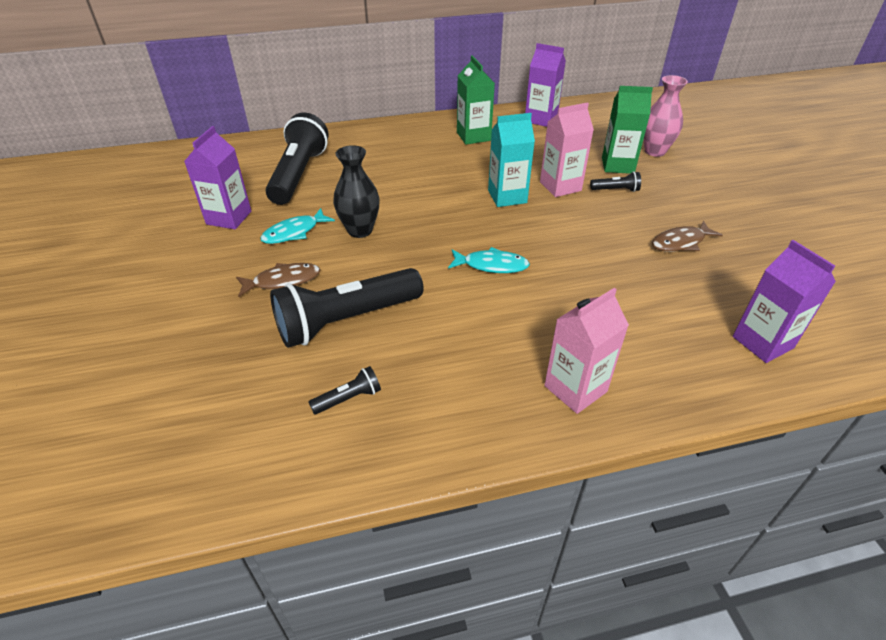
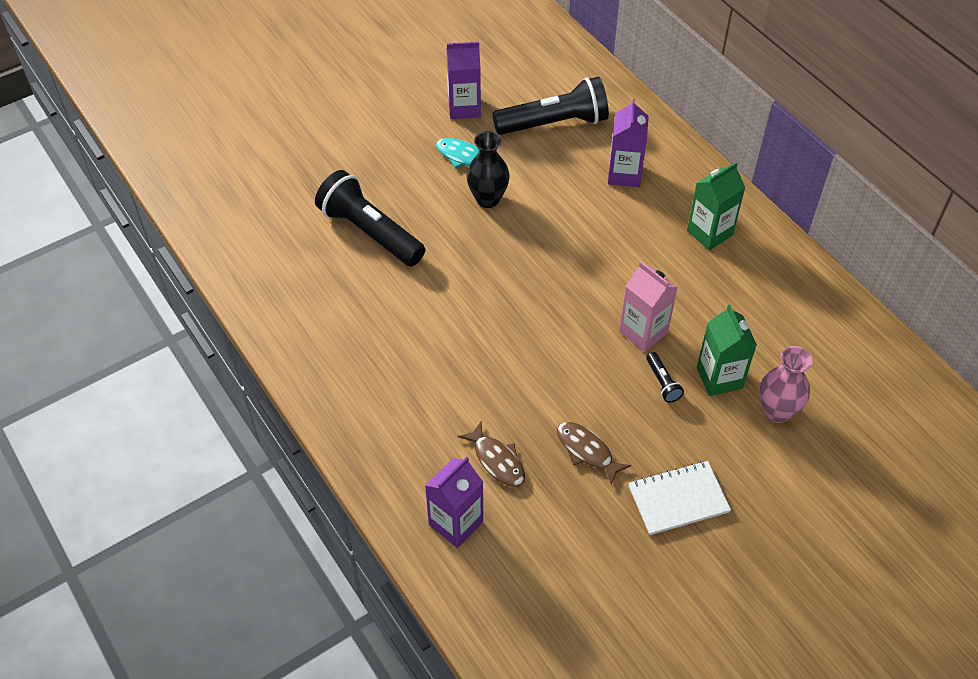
camera: 70 degrees right, 10 degrees up
brown fish [236,263,320,297] -> brown fish moved to [458,422,525,487]
black flashlight [309,366,381,414] -> none
turquoise fish [448,247,530,273] -> none
turquoise carton [488,113,535,207] -> none
purple carton [525,43,566,127] -> purple carton moved to [608,99,649,187]
pink carton [544,288,629,414] -> none
none -> white notebook [628,461,731,535]

